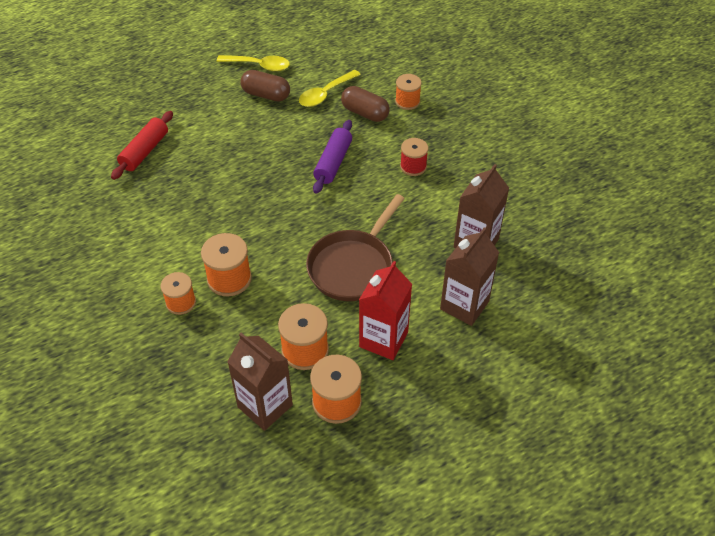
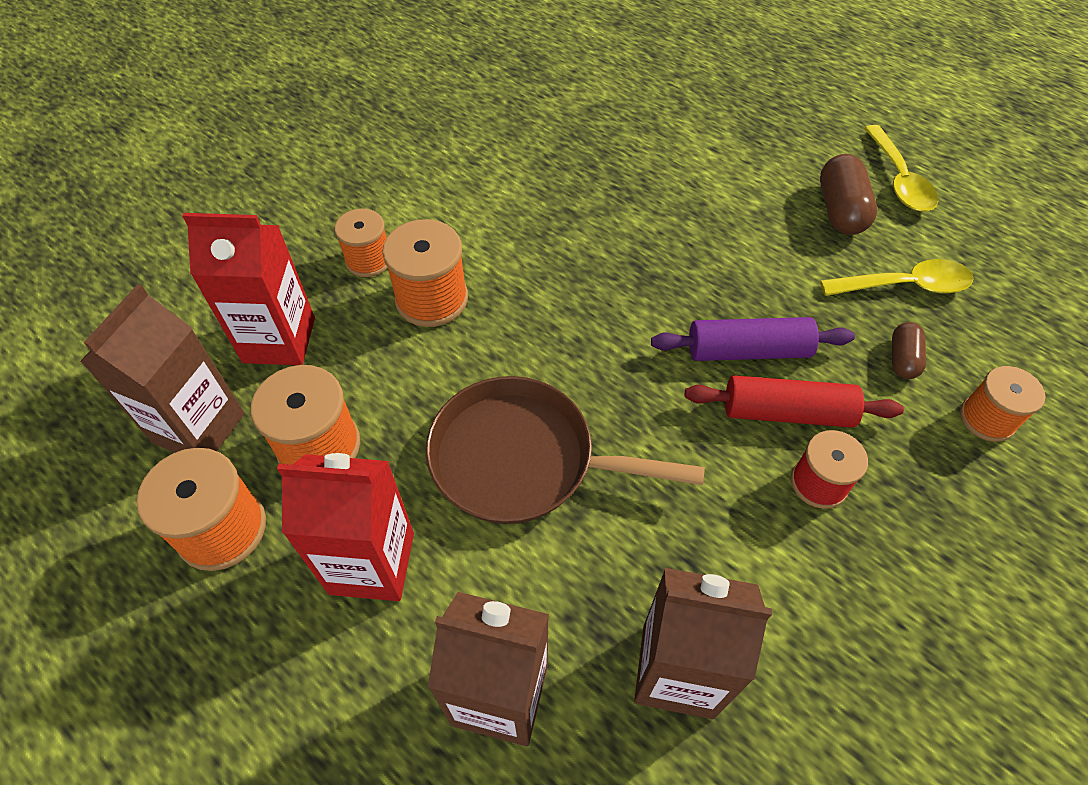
camera: 70 degrees right, 5 degrees up
red rolling pin [111,111,173,180] -> red rolling pin moved to [685,375,904,428]
yellow spoon [299,70,361,107] -> yellow spoon turned 150 degrees clockwise [820,259,974,296]
brown capsule [341,86,390,122] -> brown capsule [892,322,926,379], size x0.60
none -> red carton [182,213,315,365]

